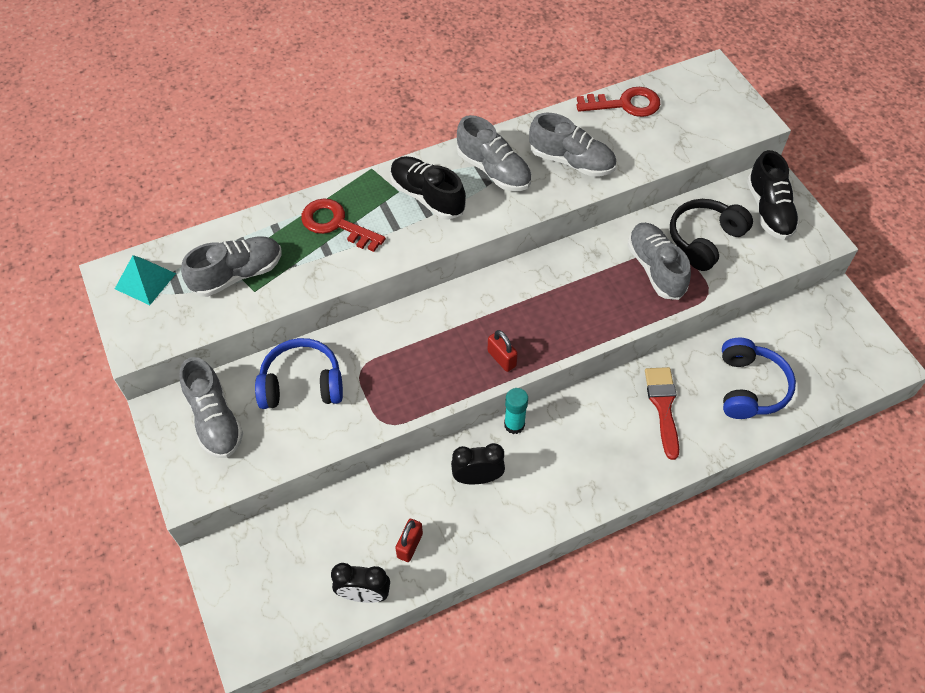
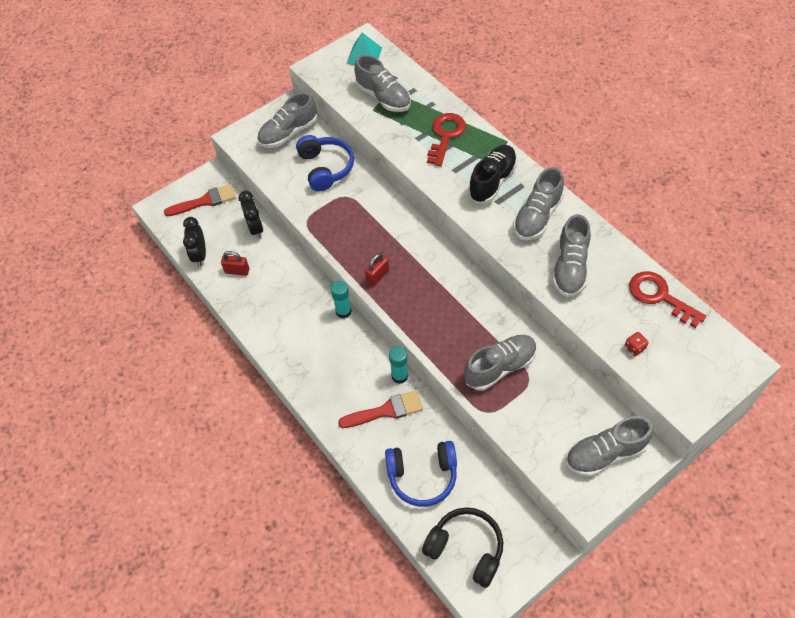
camera: 80 degrees right, 0 degrees up
black clock [451,443,505,484] -> black clock moved to [238,191,263,239]
red key [577,87,660,117] -> red key turned 150 degrees clockwise [629,271,706,328]
black headphones [670,199,753,271] -> black headphones moved to [422,507,503,588]
black shoe [747,150,800,240] -> grey shoe [566,416,653,477]
none -> red brush [164,184,236,216]
none -> turquoise glue stick [389,346,408,384]
none -> red dice [625,332,649,356]

